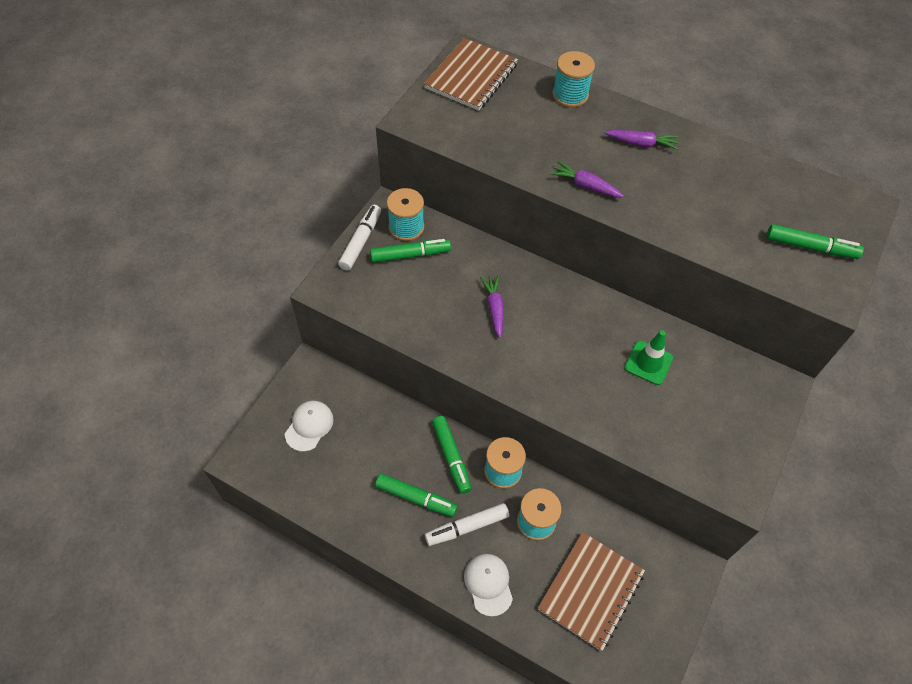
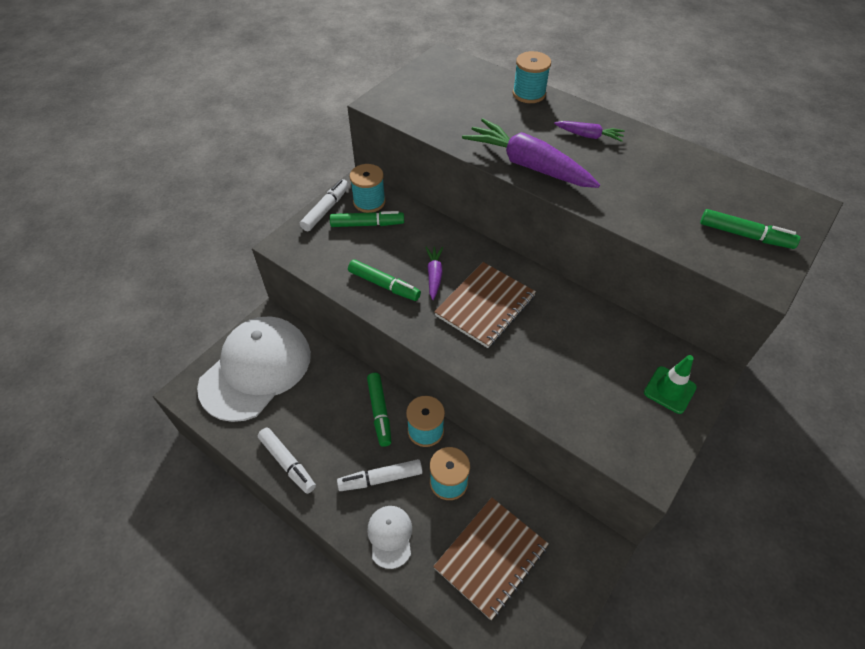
camera: 10 degrees right, 5 degrees down
white cap [285,401,334,452] -> white cap [197,316,311,422], size x2.35
green marker [375,473,458,517] -> green marker moved to [348,259,421,301]
brown notebook [424,38,518,111] -> brown notebook moved to [434,262,536,348]
purple carrot [550,161,624,198] -> purple carrot [462,118,600,188], size x2.01
green traffic cone [624,330,673,385] -> green traffic cone moved to [644,355,697,414]
none -> white marker [258,428,316,494]

